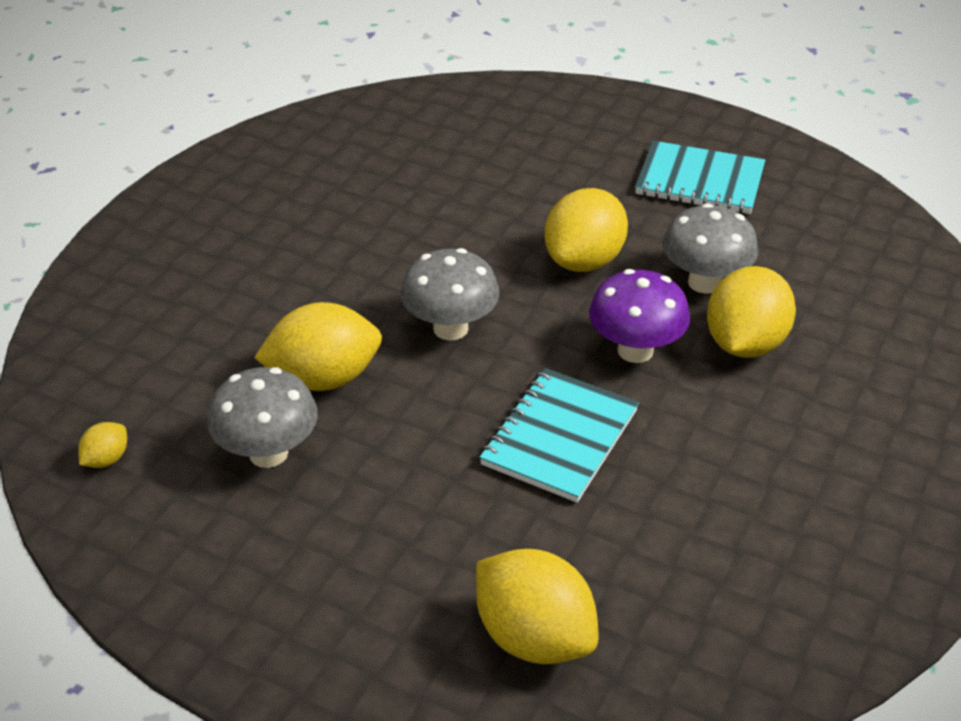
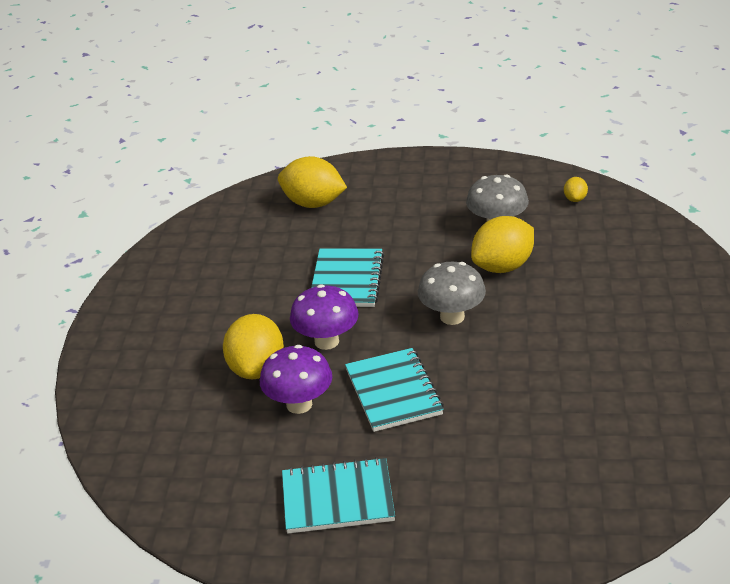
camera: 160 degrees right, 5 degrees down
yellow lemon [544,188,628,272] -> turquoise notebook [345,348,444,432]
grey mushroom [663,203,758,294] -> purple mushroom [260,345,332,414]

